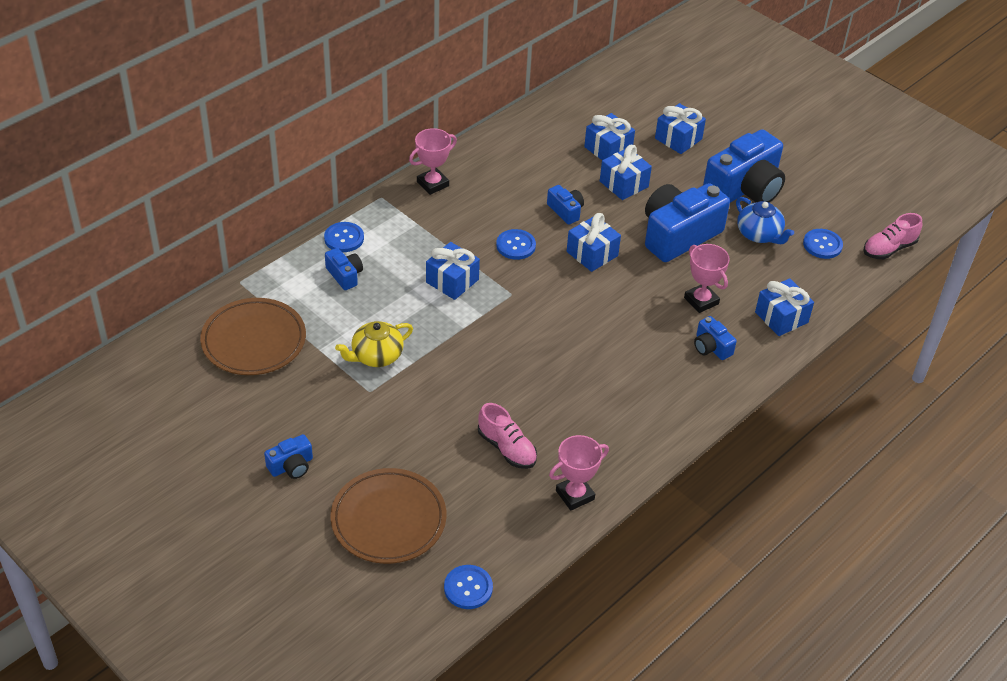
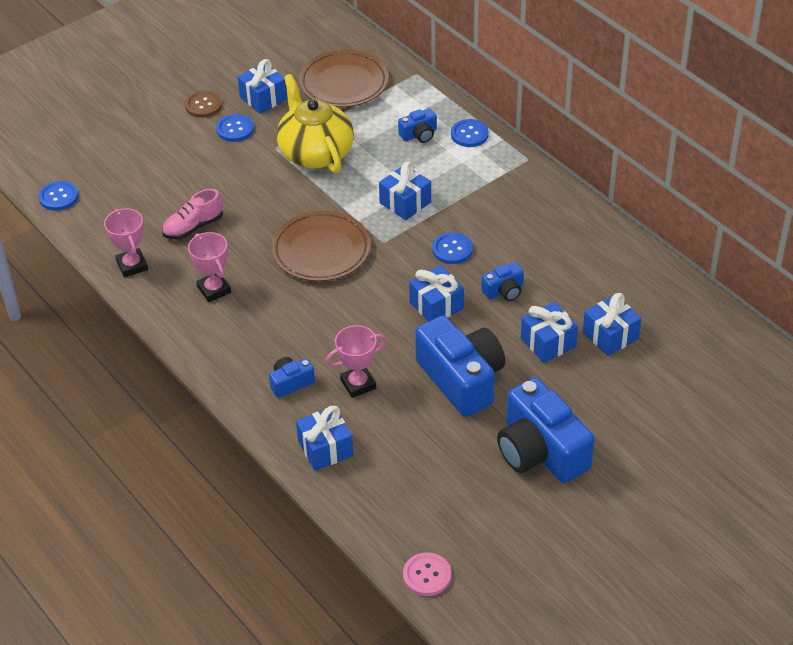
camera: 100 degrees right, 0 degrees up
blue camera [264,434,313,479] -> brown button [185,91,222,118]
brown plate [330,468,446,564] -> brown plate moved to [271,211,371,282]
yellow teapot [335,321,413,367] -> yellow teapot [277,74,354,174], size x1.66
pink trophy [409,128,457,195] -> pink trophy moved to [188,232,231,302]
blue gift [655,103,706,154] -> blue gift moved to [238,59,288,114]
blue teapot [736,197,794,244] -> none
blue button [803,229,843,259] -> blue button moved to [216,114,254,142]
pink shoe [863,213,922,259] -> pink button [403,552,451,596]

